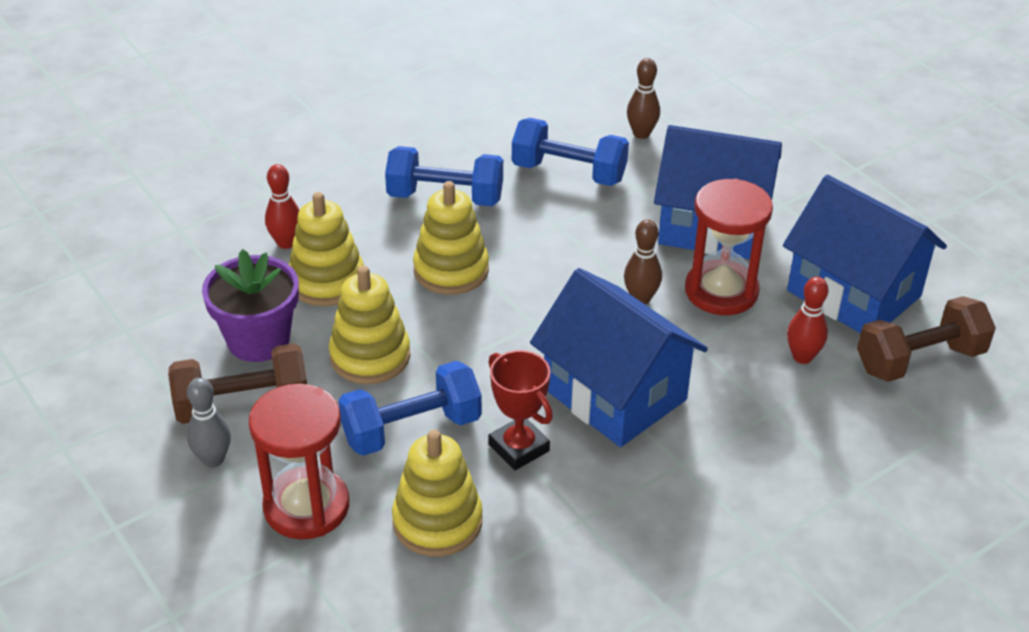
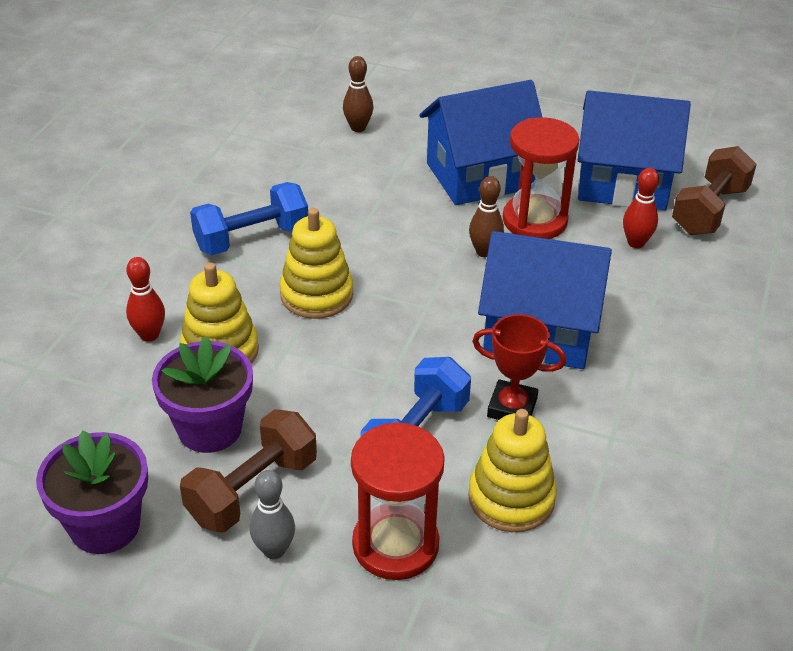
camera: 35 degrees left, 0 degrees up
yellow stacking toy [329,266,410,384] -> none
blue dumbbell [512,118,629,186] -> none
none -> purple flower pot [36,430,148,554]

